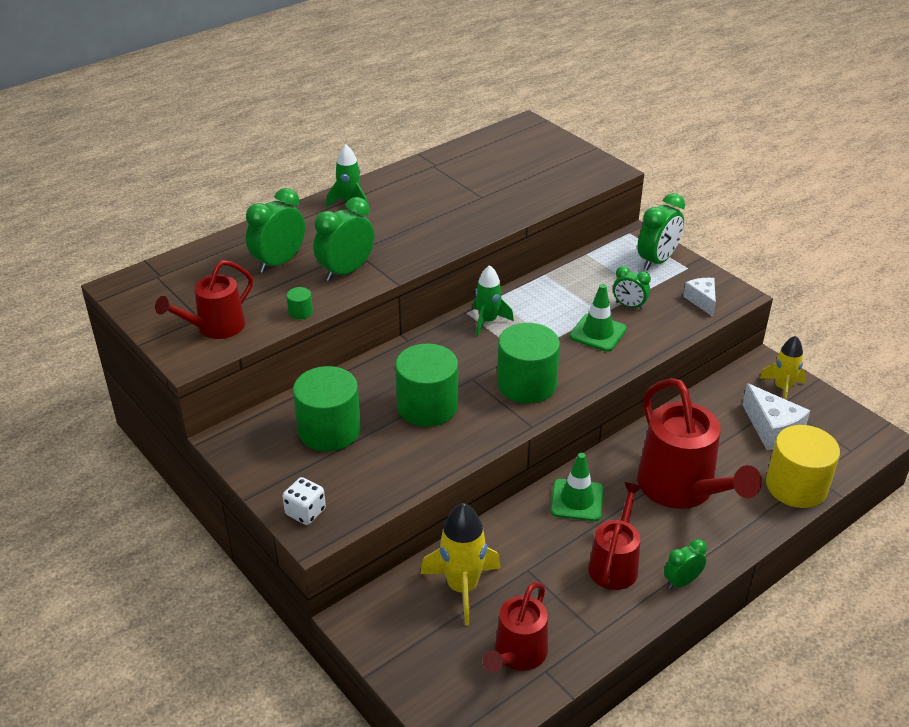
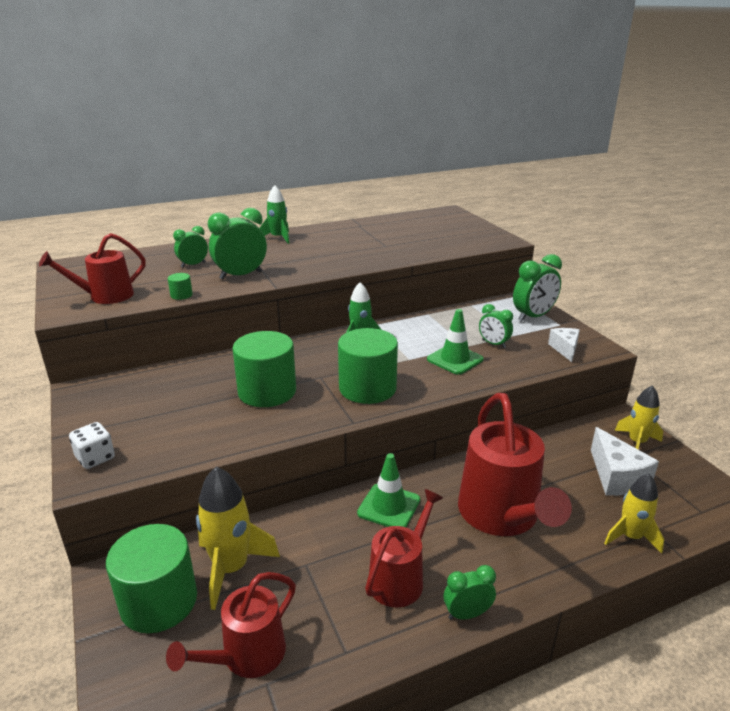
camera: 15 degrees right, 10 degrees down
green clock [246,188,305,273] -> green clock [173,226,208,267], size x0.60
green cylinder [293,366,361,451] -> green cylinder moved to [106,524,197,633]
yellow cylinder [766,425,840,508] -> yellow rocket [604,474,664,553]

